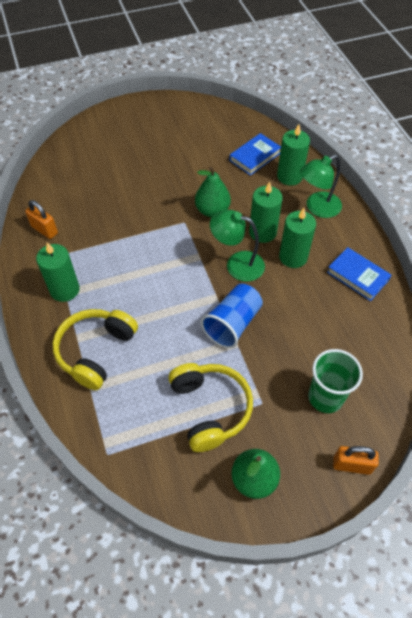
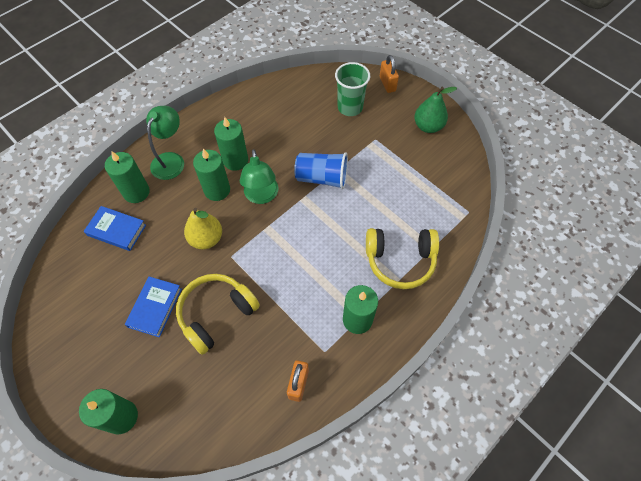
camera: 115 degrees left, 5 degrees up
yellow headphones [168,363,253,452] -> yellow headphones moved to [176,274,260,355]
green pear [195,167,231,217] -> yellow pear [184,208,222,249]
green lamp [300,155,342,218] -> green lamp turned 105 degrees counterclockwise [146,106,184,180]
blue book [327,247,391,301] -> blue book moved to [125,277,182,337]
none -> green candle [79,389,138,435]

